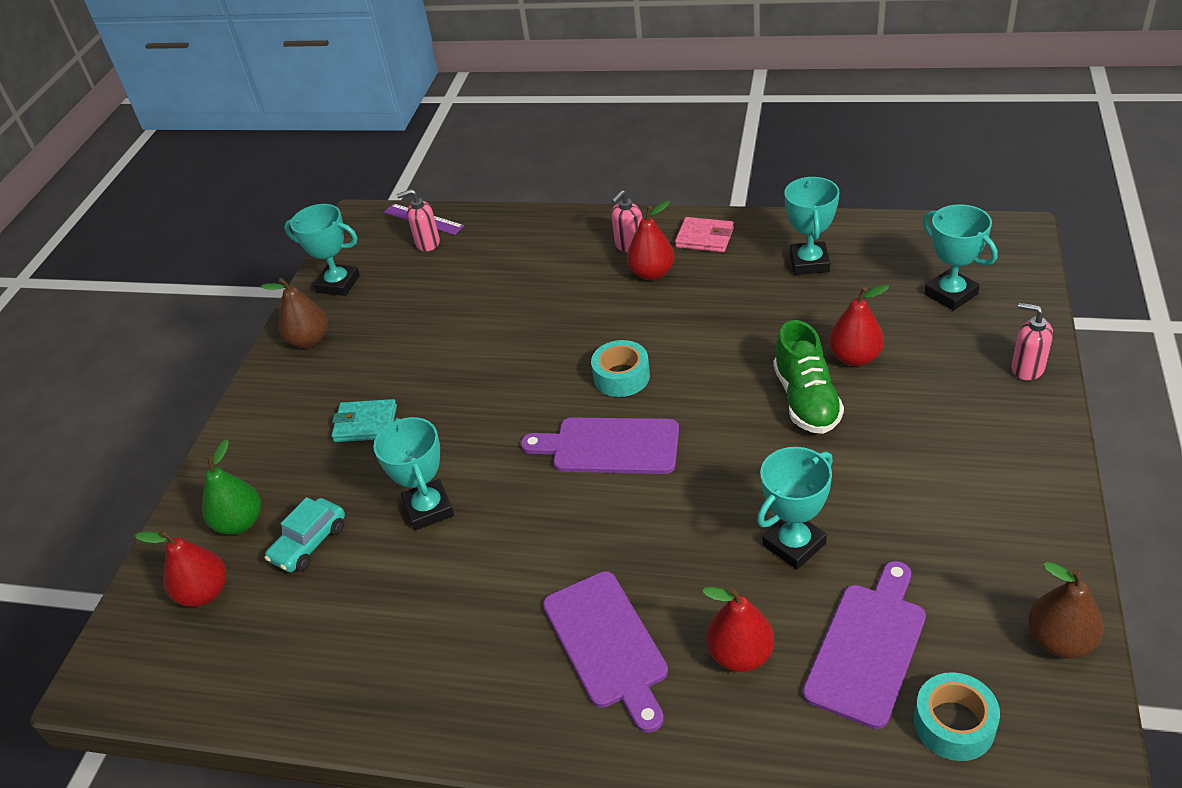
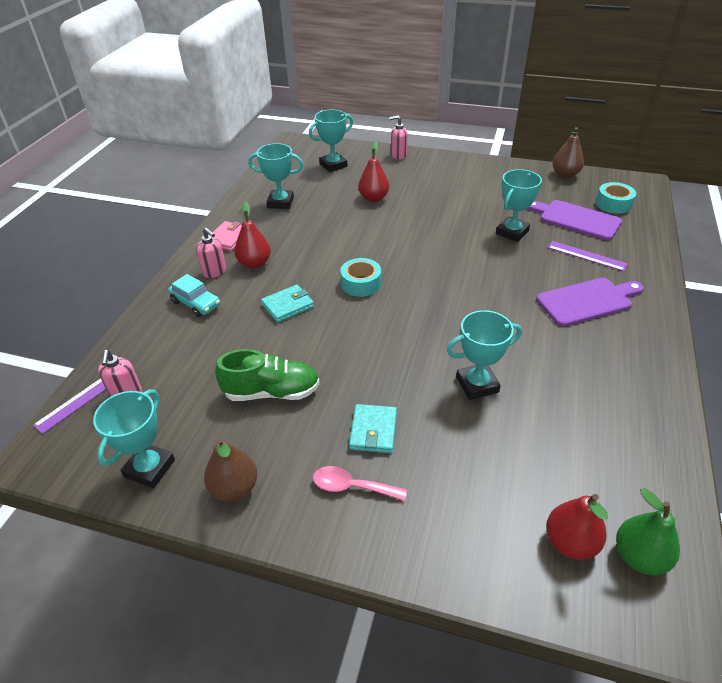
camera: 90 degrees left, 0 degrees up
green pear [202,439,261,535] -> green pear moved to [616,488,680,575]
turquoise car [265,497,345,572] -> turquoise car moved to [168,274,220,317]
purple cutting board [521,417,679,474] -> none
red pear [702,587,774,672] -> purple ruler [548,241,628,271]
turquoise trophy [757,447,833,570] -> turquoise trophy turned 75 degrees clockwise [496,169,542,242]
green shoe [774,320,844,434] -> green shoe moved to [215,349,320,401]
pink soap dispenser [1011,303,1053,381] -> pink soap dispenser turned 45 degrees clockwise [389,115,408,160]
none -> turquoise wallet [261,284,314,323]
none -> pink spoon [313,466,407,501]

